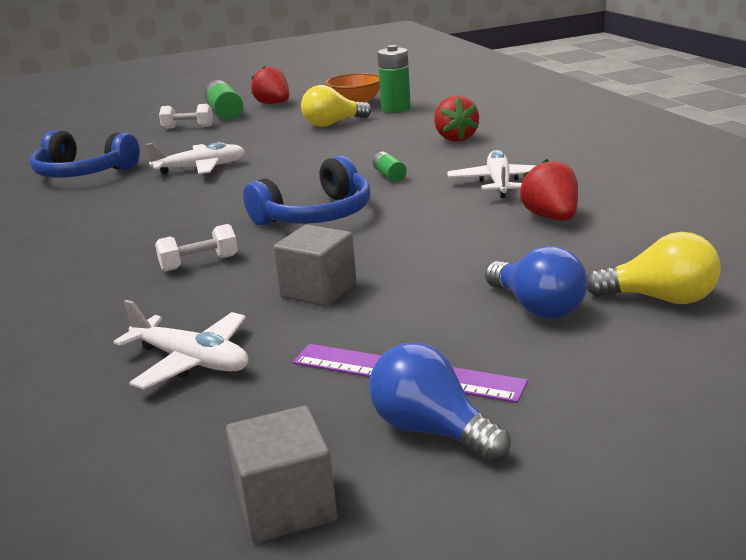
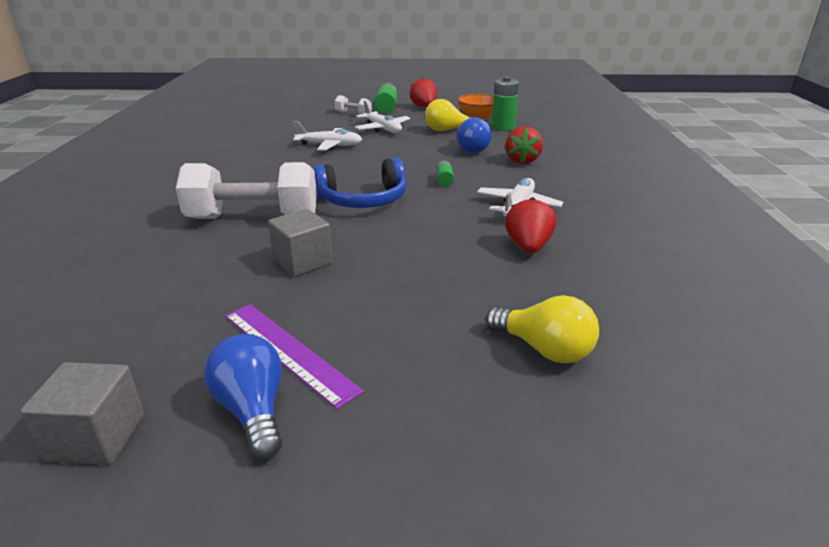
camera: 20 degrees right, 5 degrees up
blue headphones [30,130,140,178] -> none
white plane [114,300,248,389] -> white plane moved to [355,101,410,133]
white dumbbell [155,224,238,272] -> white dumbbell [176,162,317,219], size x2.22
blue light bulb [485,246,588,319] -> blue light bulb moved to [457,117,492,153]

